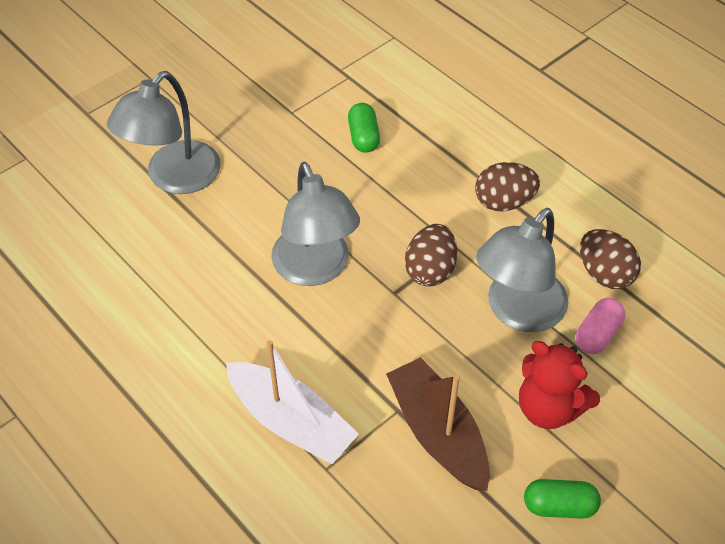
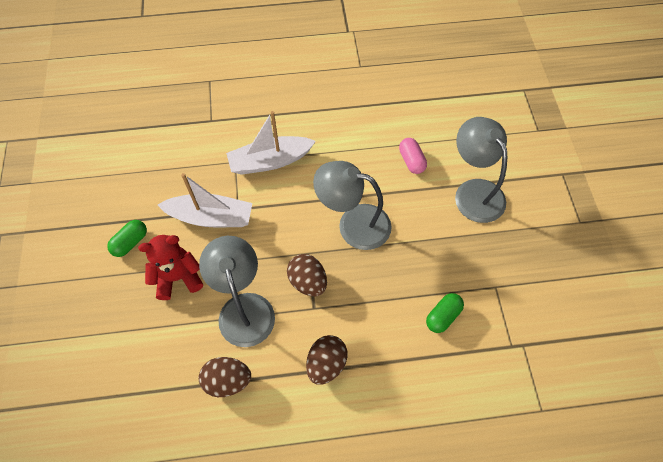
camera: 125 degrees right, 10 degrees up
green capsule [348,103,380,153] -> green capsule turned 75 degrees counterclockwise [426,293,464,333]
brown boat [386,357,490,491] -> white boat [158,173,252,227]
pink capsule [575,298,625,354] -> pink capsule moved to [399,138,427,174]

